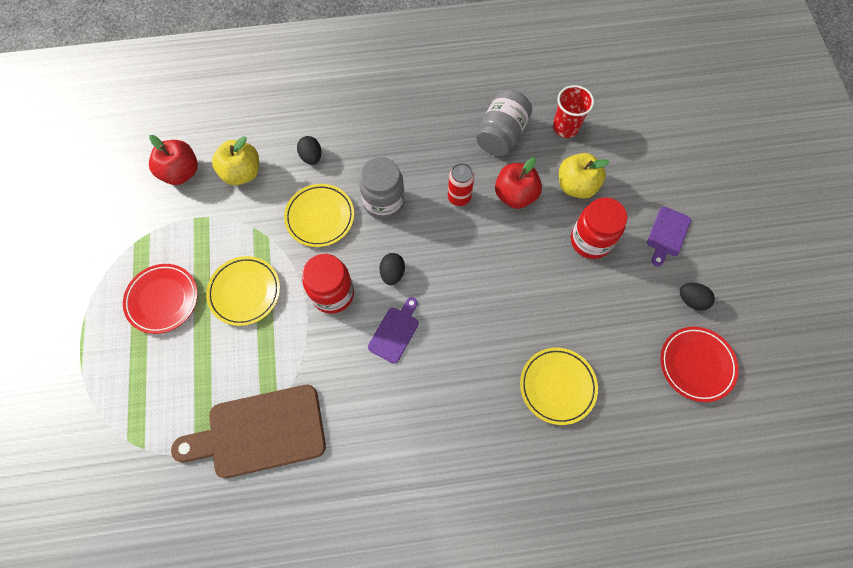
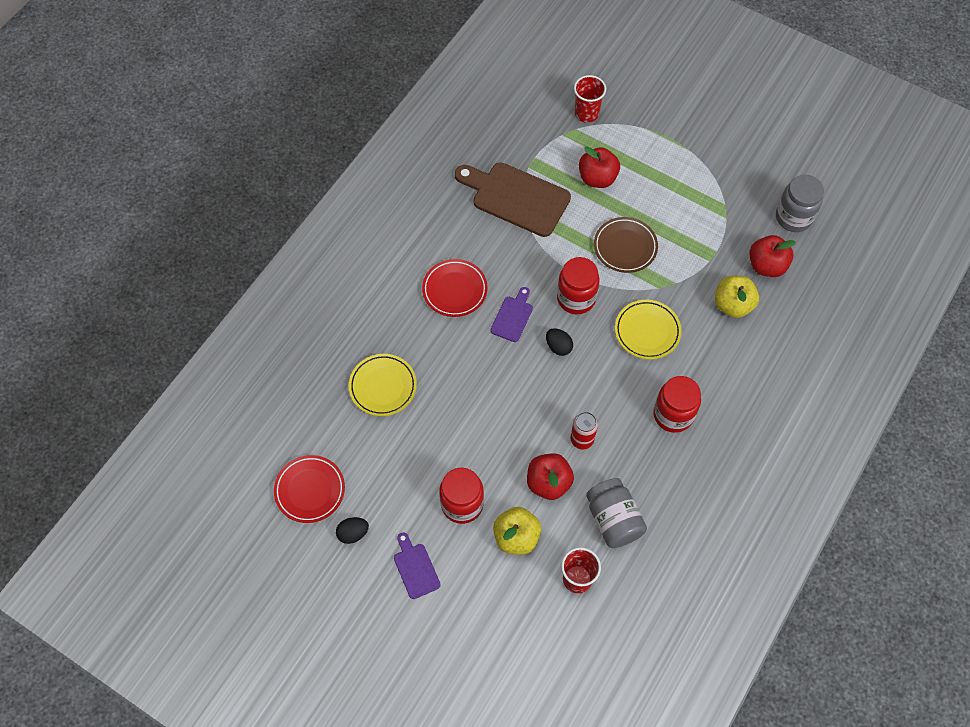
camera: 130 degrees right, 5 degrees down
red plate [123,264,198,334] -> red plate moved to [422,259,488,317]
brown cutting board [171,385,326,478] -> brown cutting board turned 90 degrees counterclockwise [455,162,571,237]
yellow plate [206,256,280,326] -> brown plate [594,217,658,273]
black egg [297,136,322,165] -> none
grey jar [359,157,405,220] -> grey jar moved to [776,175,824,232]
purple cutting board [368,297,419,364] -> purple cutting board turned 135 degrees counterclockwise [491,287,533,342]
none -> red cup [574,75,606,123]
none -> red apple [579,146,620,188]
none -> red jar [653,376,701,433]

